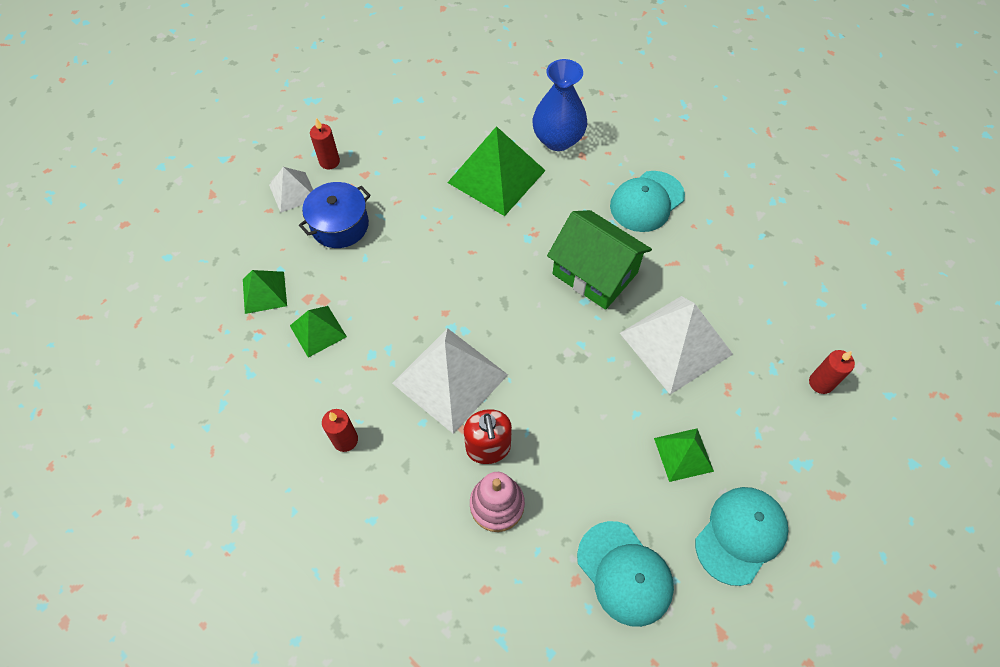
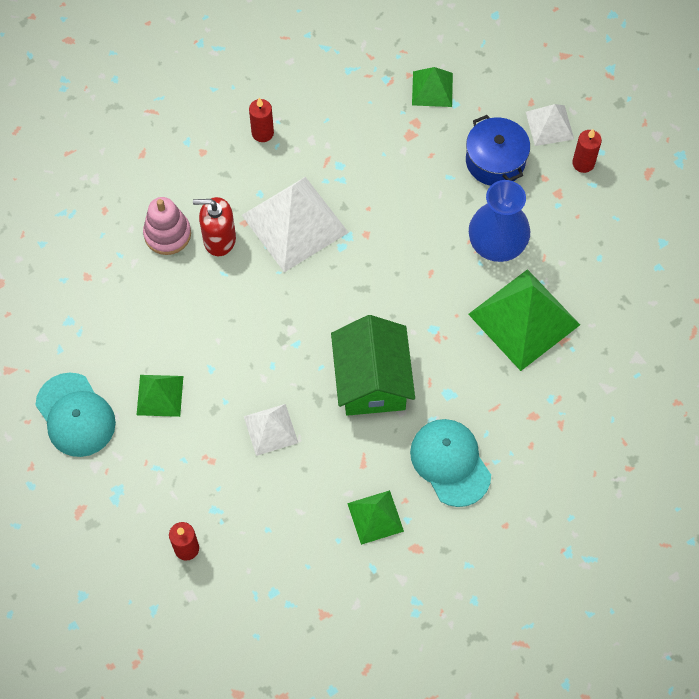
camera: 105 degrees right, 5 degrees up
green pyramid [290,306,347,358] -> green pyramid moved to [347,490,404,545]
blue vase [532,59,587,151] -> blue vase moved to [469,180,530,262]
green house [547,210,652,310] -> green house turned 60 degrees counterclockwise [331,315,415,416]
turquoise cap [577,521,674,627] -> none
white pyramid [620,296,733,395] -> white pyramid [244,404,298,456], size x0.54

